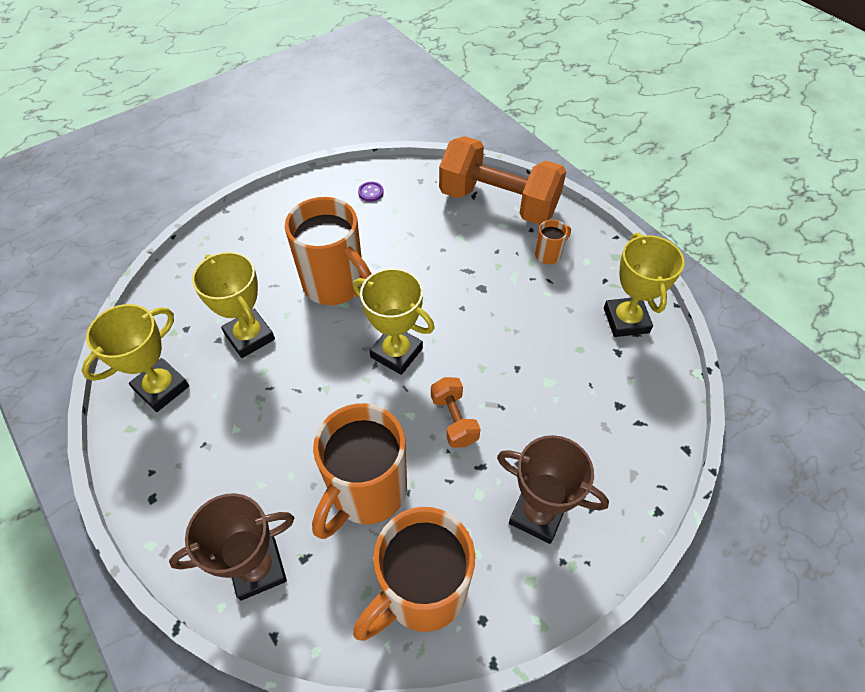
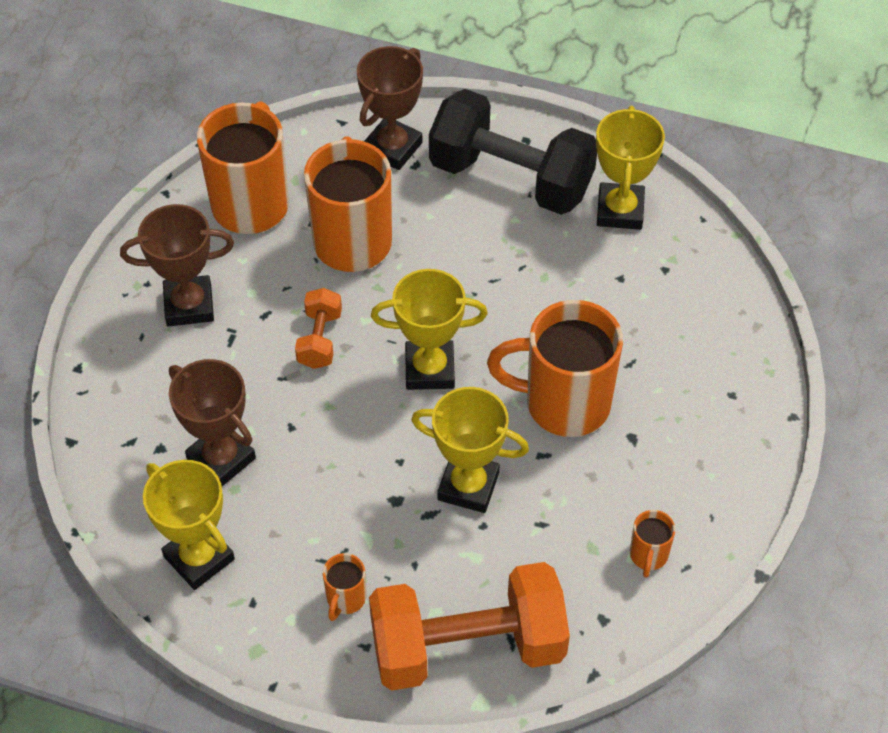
camera: 145 degrees right, 0 degrees up
yellow trophy [192,252,275,358] -> yellow trophy moved to [411,387,529,513]
purple button [358,182,384,202] -> orange mug [630,510,676,578]
orange dumbbell [431,377,481,448] -> orange dumbbell turned 60 degrees clockwise [295,288,342,369]
none -> brown trophy [169,359,256,486]
none -> black dumbbell [429,89,597,215]

